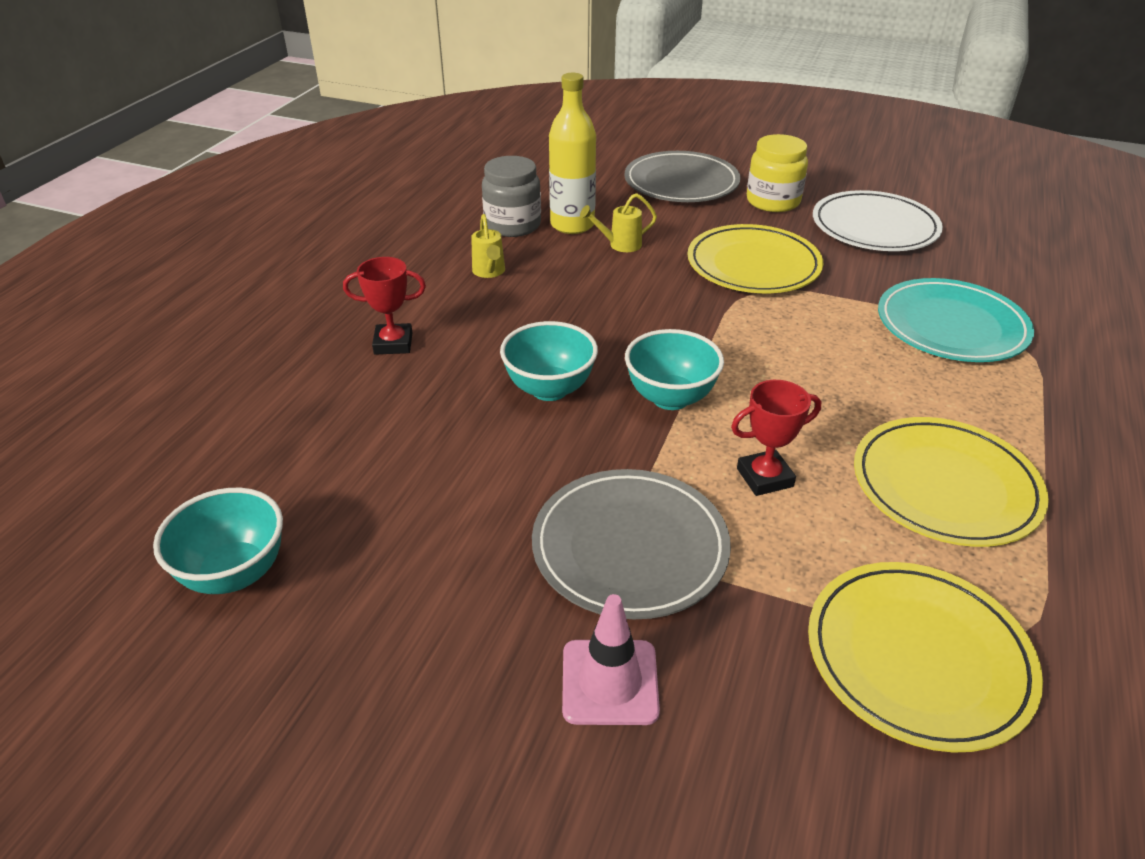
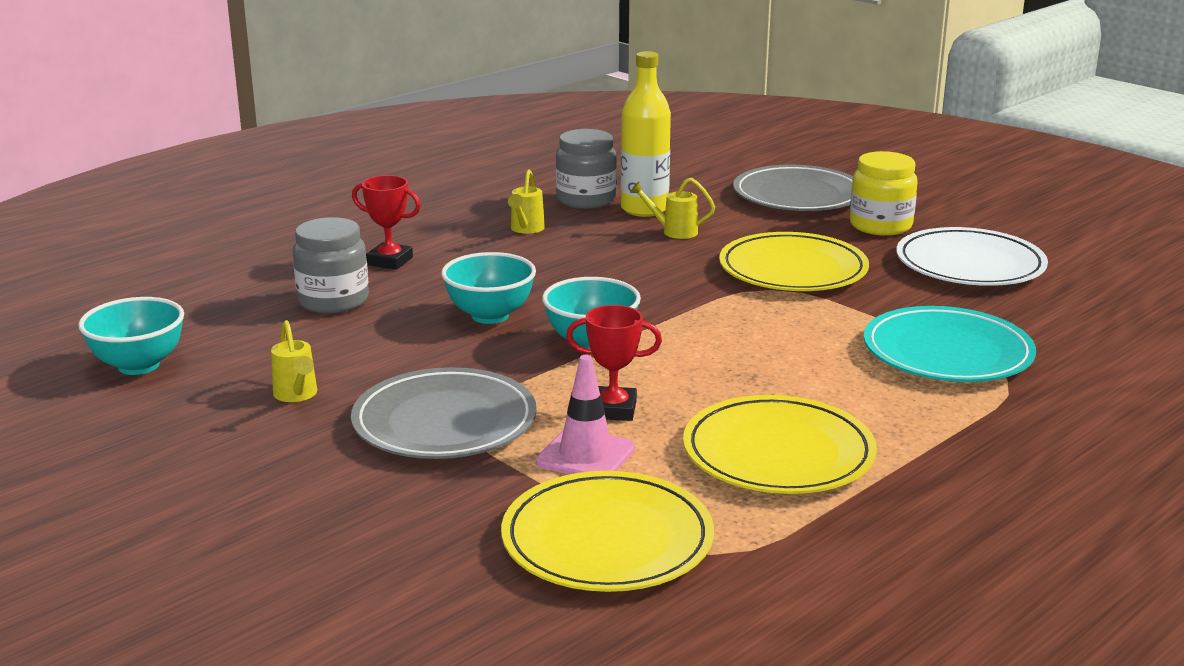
camera: 25 degrees right, 15 degrees down
pink traffic cone [562,594,660,725] -> pink traffic cone moved to [536,355,635,475]
none -> yellow watering can [271,320,317,402]
none -> grey jar [293,217,369,314]

